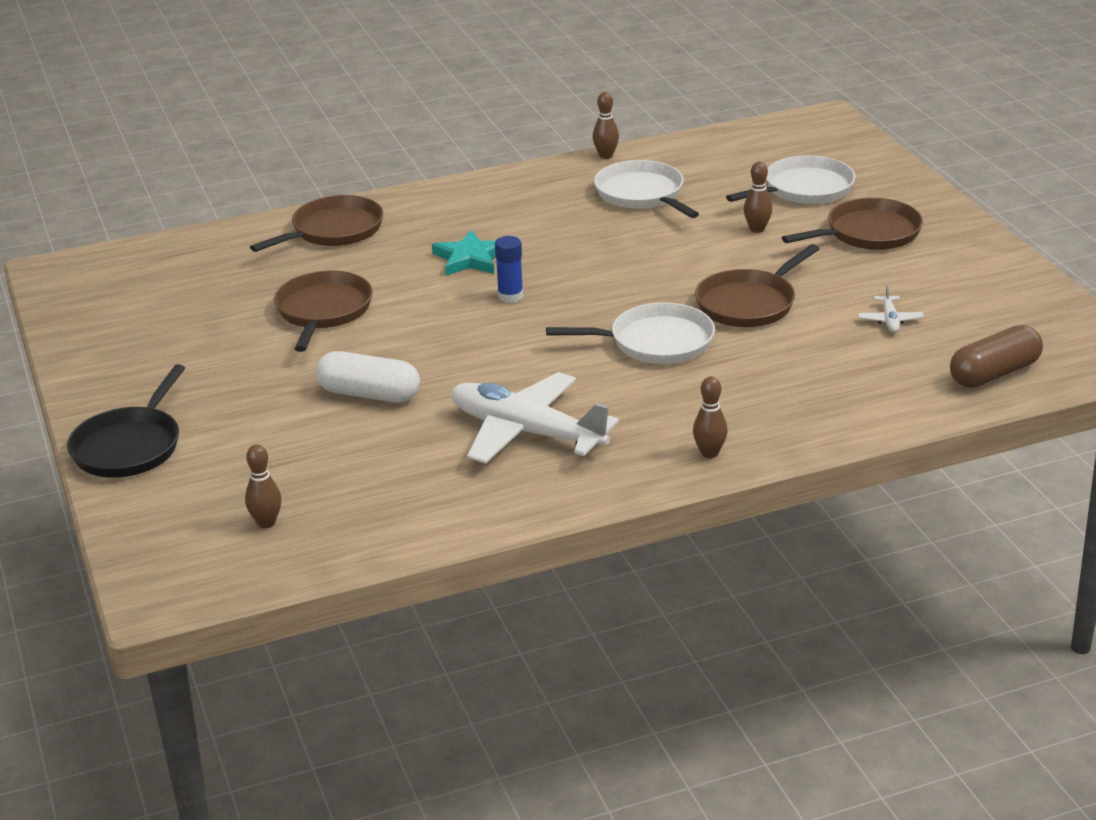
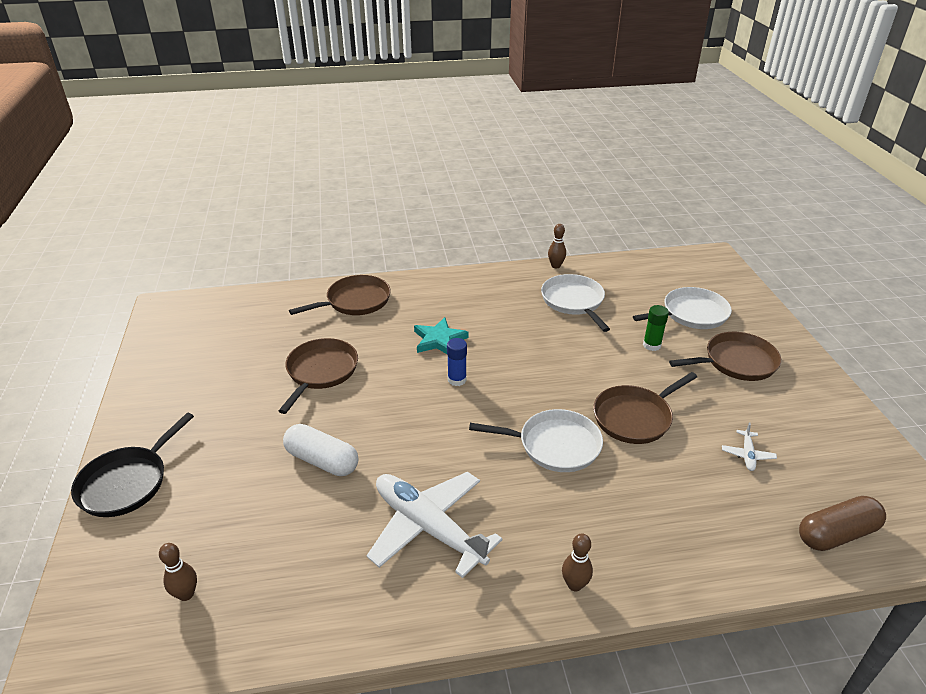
camera: 10 degrees right, 5 degrees up
brown bowling pin [744,161,772,233] -> green glue stick [643,305,669,351]

